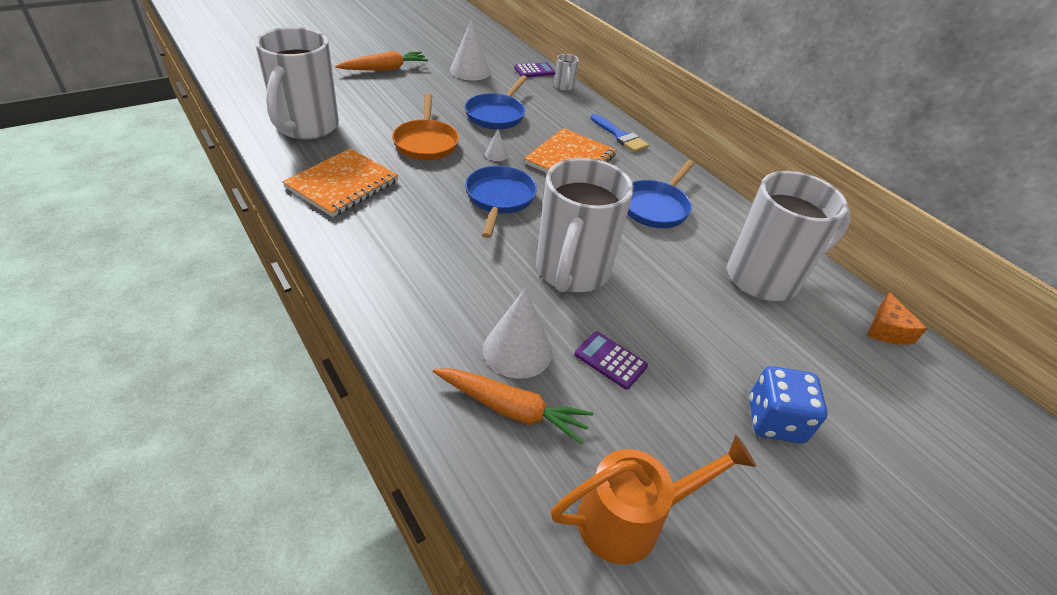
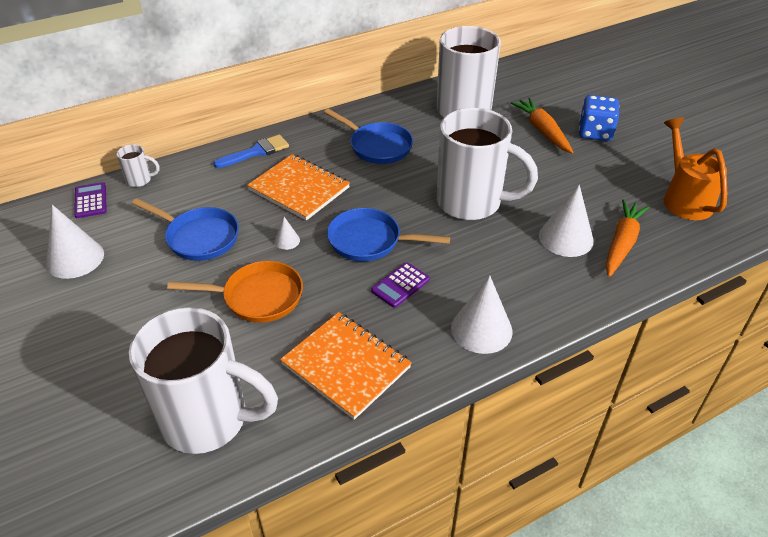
camera: 80 degrees left, 0 degrees up
orange carrot [335,51,428,71] -> orange carrot moved to [511,98,573,154]
purple calculator [575,331,648,389] -> purple calculator moved to [371,262,430,308]
orange cheese [867,292,928,345] -> none
none -> white cone [451,275,513,354]

